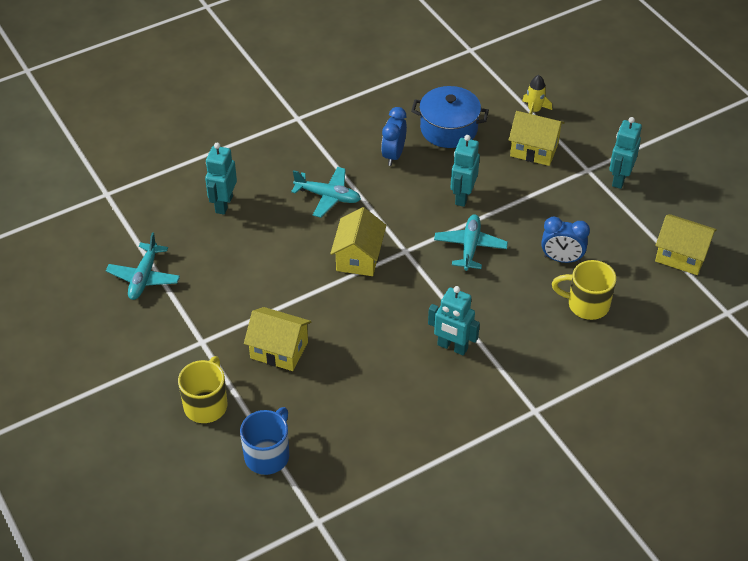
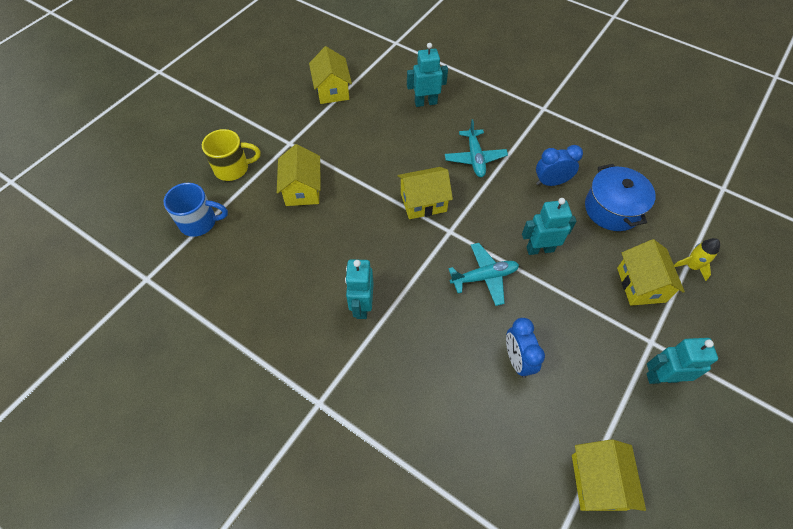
camera: 65 degrees right, 10 degrees up
turquoise plane [106,232,180,300] -> yellow house [309,47,352,104]
yellow mug [552,260,616,320] -> none

